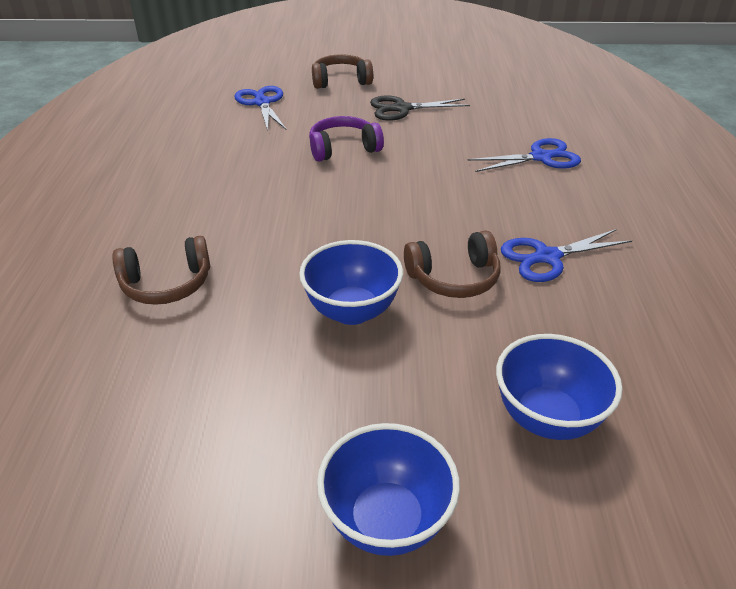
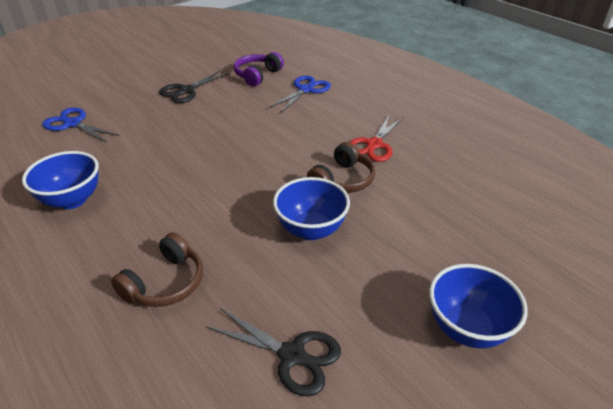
camera: 40 degrees left, 0 degrees up
purple headphones [309,116,384,161] -> purple headphones moved to [234,52,284,86]
brown headphones [312,54,373,89] -> none
blue bowl [496,334,622,440] -> blue bowl moved to [22,151,99,209]
blue scissors [501,229,632,282] -> red scissors [350,115,404,162]
none -> black scissors [206,308,341,397]

